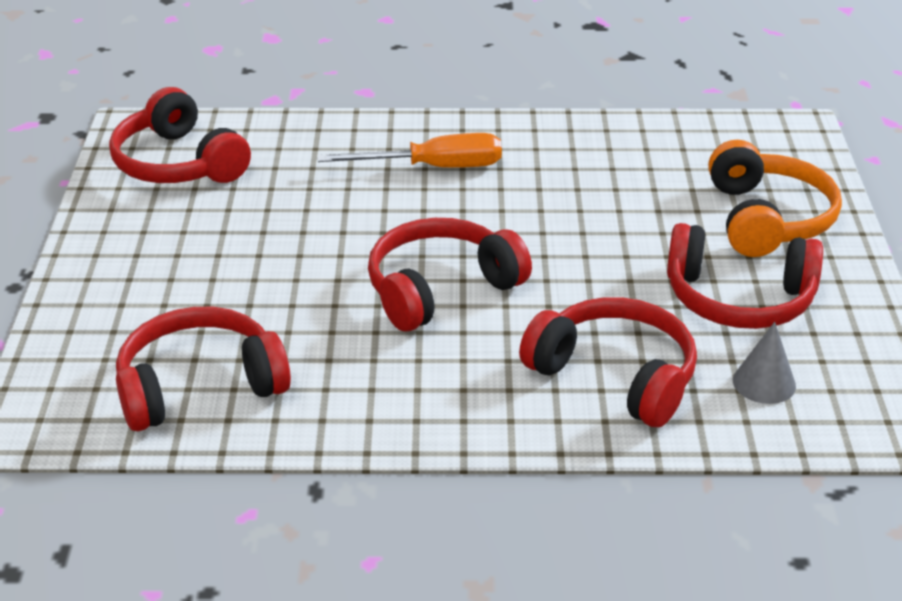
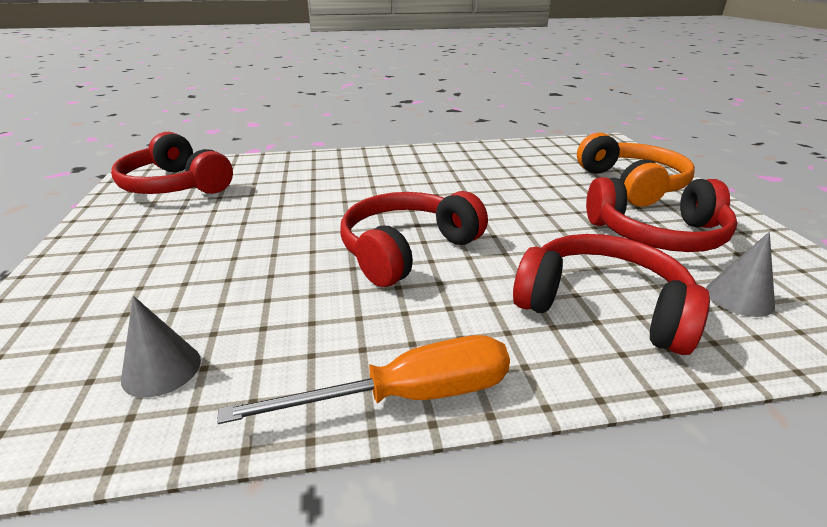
camera: 10 degrees left, 5 degrees down
red headphones [116,307,291,431] -> grey cone [121,296,201,398]
orange screwdriver [318,133,502,168] -> orange screwdriver moved to [217,335,510,424]

